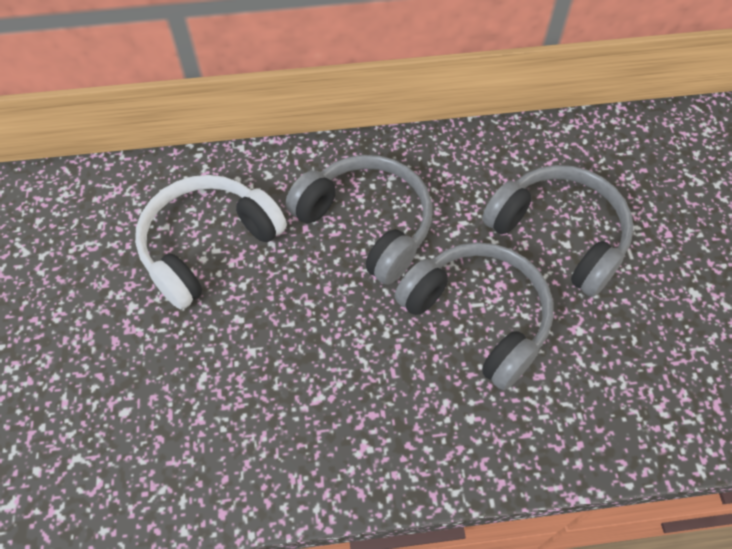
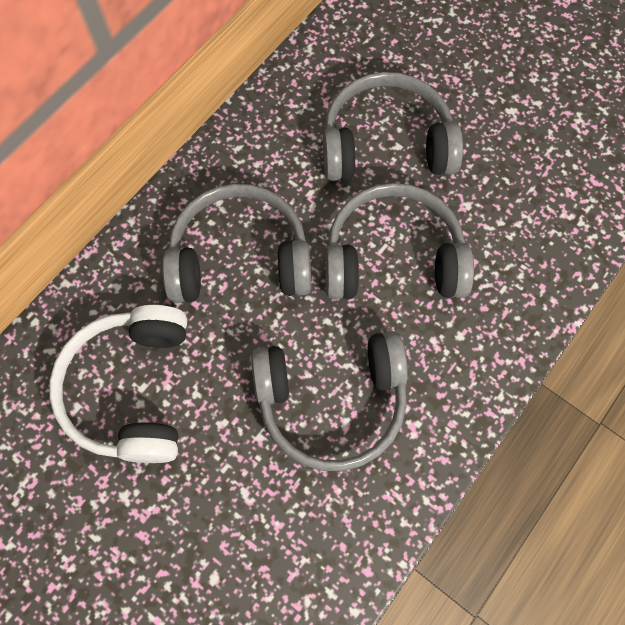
camera: 45 degrees left, 10 degrees up
none -> grey headphones [251,331,408,471]

